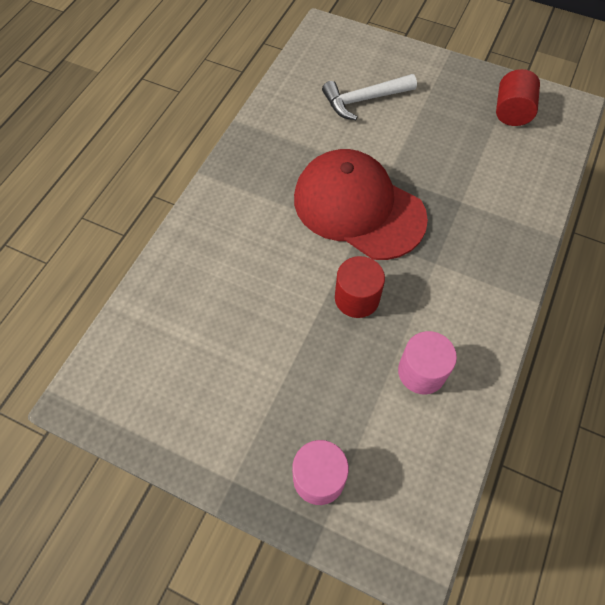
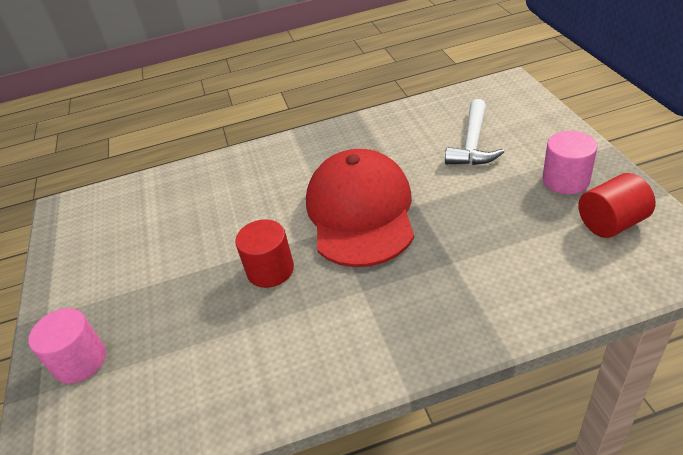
camera: 55 degrees right, 20 degrees down
white hammer [322,74,417,120] -> white hammer turned 105 degrees counterclockwise [445,99,504,165]
pink cylinder [398,331,457,394] -> pink cylinder moved to [543,131,598,194]

